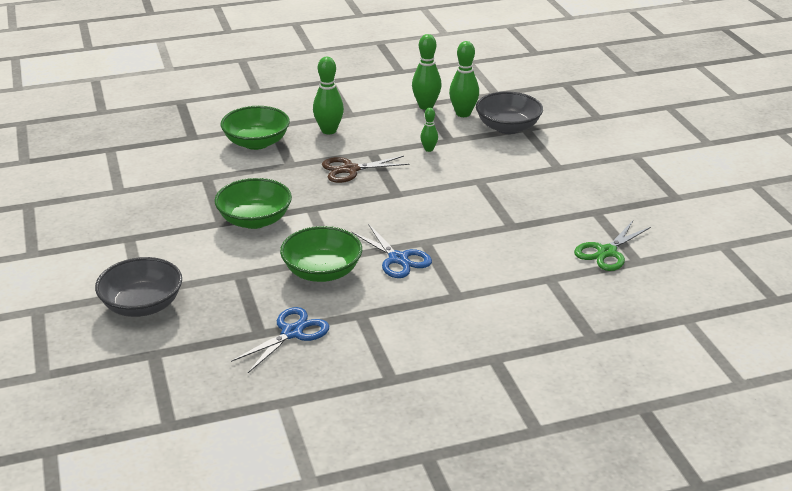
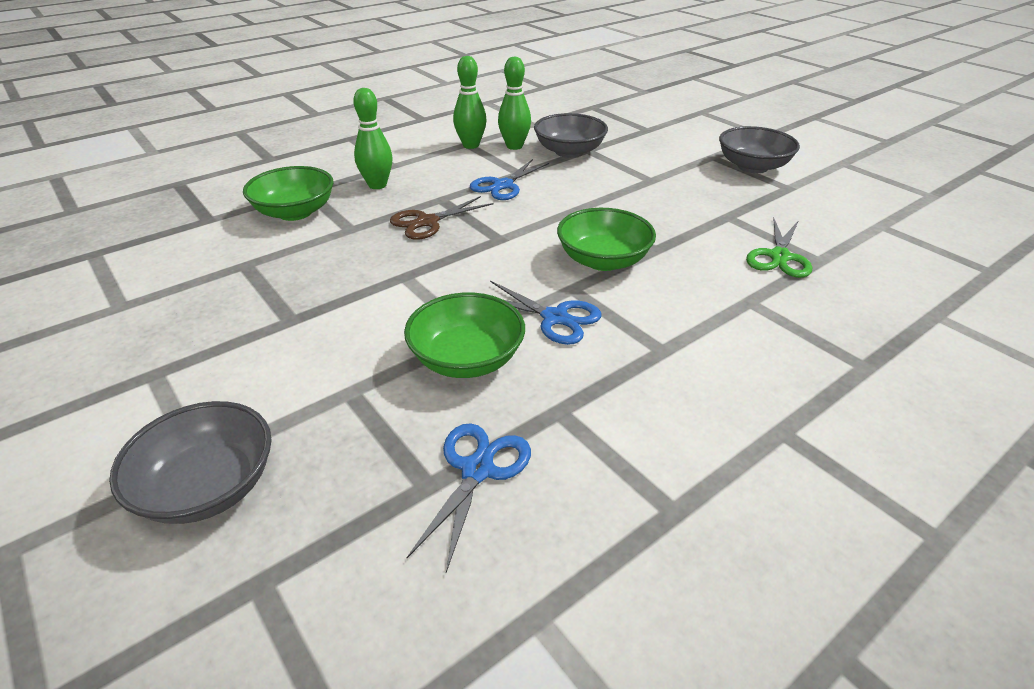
camera: 20 degrees left, 5 degrees up
green bowl [214,178,292,229] -> green bowl moved to [557,208,656,271]
green bowling pin [420,108,438,152] -> blue scissors [470,159,549,200]
none -> grey bowl [719,126,800,173]

